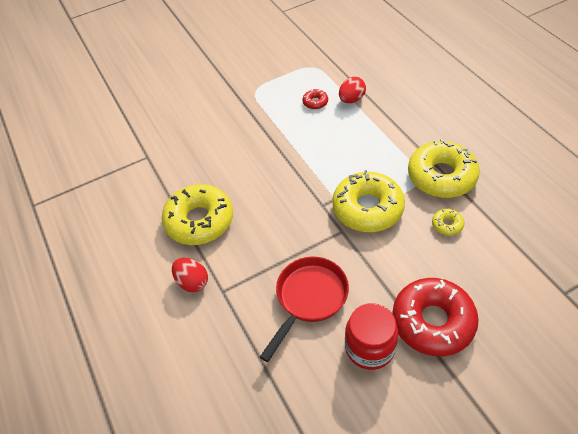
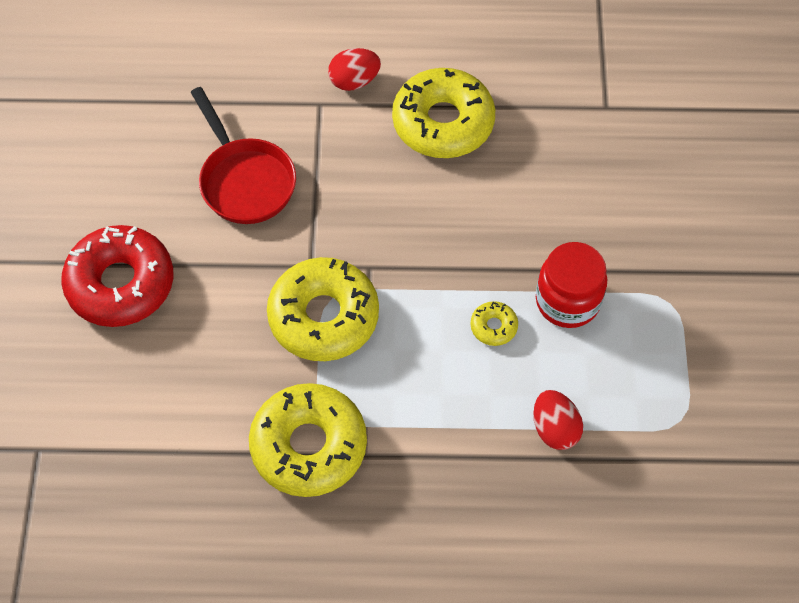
camera: 115 degrees right, 10 degrees up
red donut [303,89,328,109] -> none
red jar [345,303,398,370] -> red jar moved to [536,242,607,328]
yellow donut [432,209,464,236] -> yellow donut moved to [470,301,518,346]

